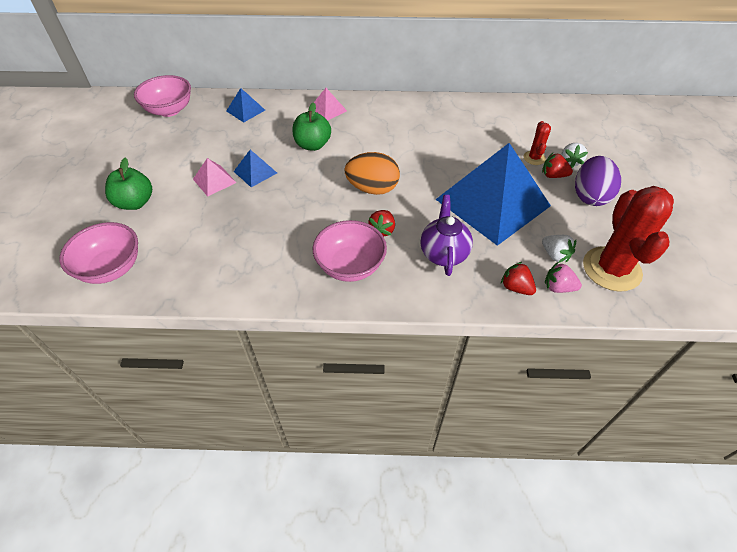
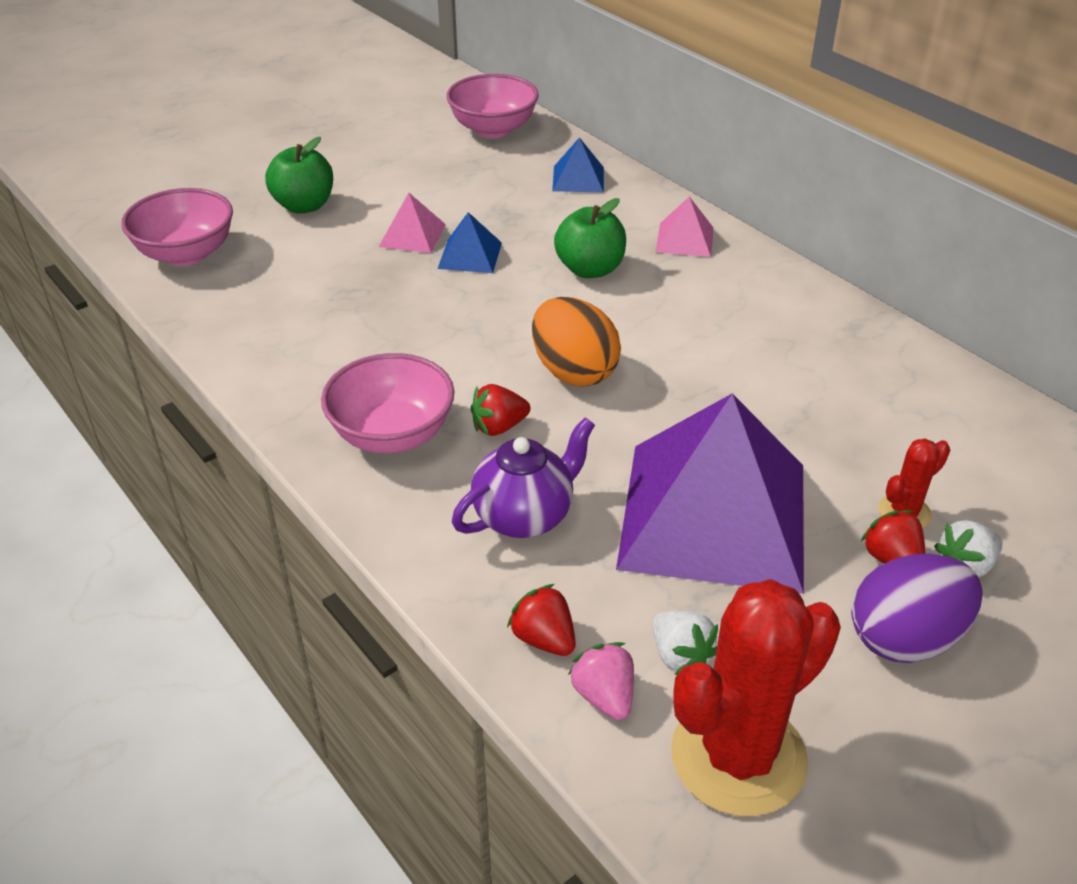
camera: 50 degrees right, 10 degrees down
blue pyramid [436,143,551,246] -> purple pyramid [616,393,804,594]
red strawberry [501,262,536,295] -> red strawberry turned 45 degrees counterclockwise [507,584,576,656]
white strawberry [542,235,576,263] -> white strawberry turned 45 degrees counterclockwise [653,611,718,675]

